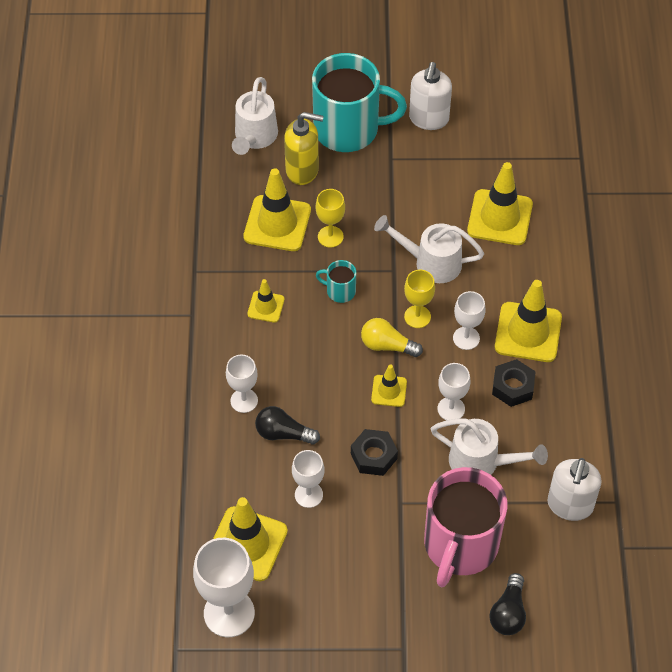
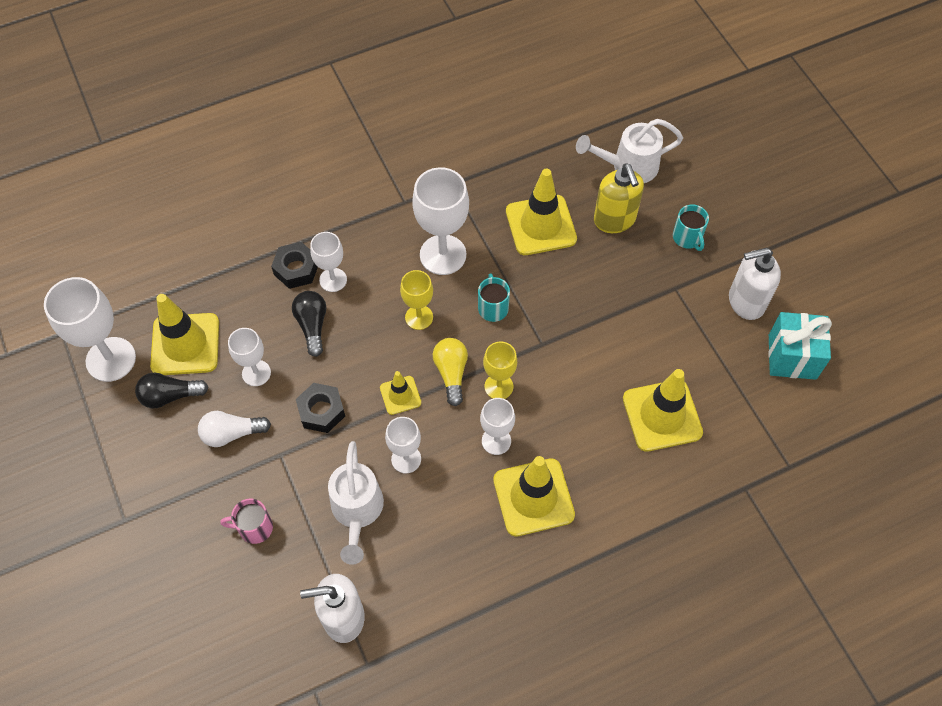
camera: 65 degrees right, 5 degrees up
yellow traffic cone [247,279,285,323] -> white goblet [412,167,469,275]
turquoise mug [312,53,407,152] -> turquoise mug [673,204,709,251], size x0.42
yellow goblet [316,189,345,248] -> yellow goblet moved to [400,270,433,330]
white watering can [374,215,484,283] -> none
pink mug [424,467,507,587] -> pink mug [220,498,273,544], size x0.42
black light bulb [489,573,526,635] -> black light bulb moved to [135,373,209,408]
black nut [492,359,536,407] -> black nut moved to [271,242,318,289]
none -> white light bulb [198,411,271,447]
none -> turquoise gift [768,312,832,380]

